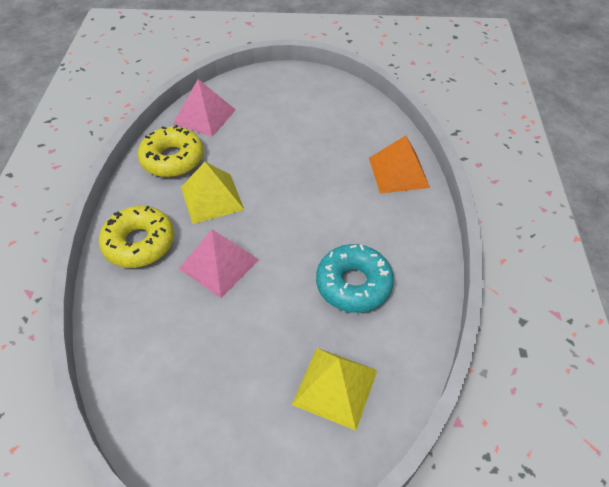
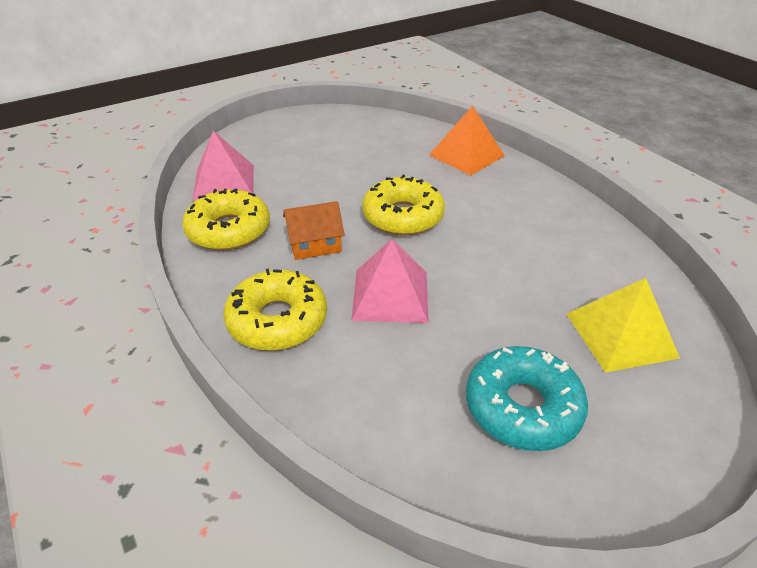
camera: 35 degrees left, 10 degrees down
yellow pyramid [181,162,244,224] -> orange house [283,201,345,260]
turquoise donut [316,244,394,313] -> turquoise donut moved to [466,346,588,451]
none -> yellow donut [362,175,445,236]

